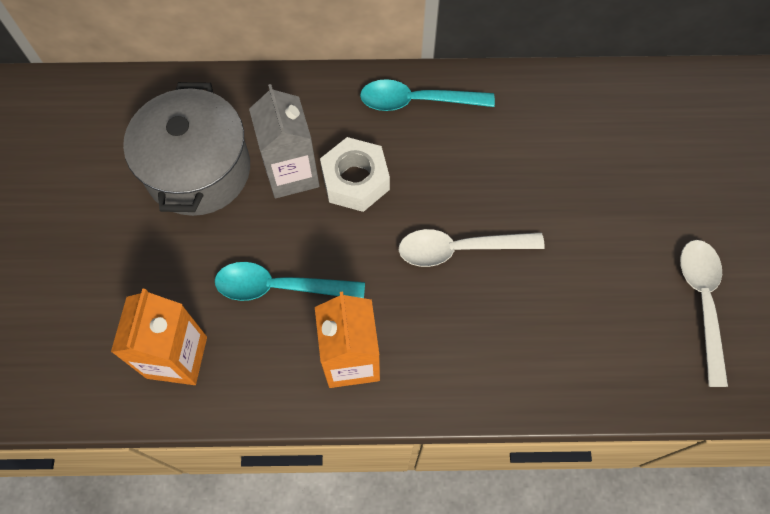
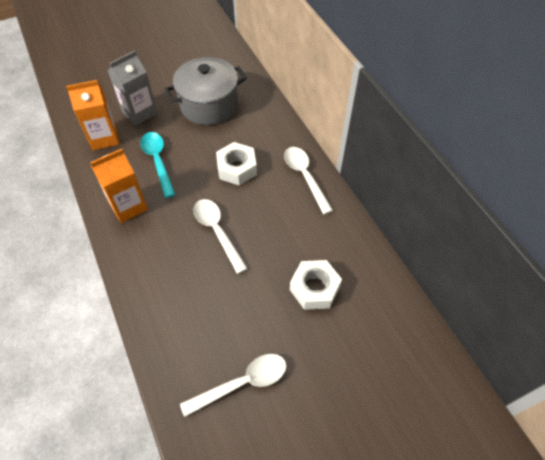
camera: 65 degrees right, 10 degrees down
grey carton [249,84,320,198] -> grey carton moved to [107,51,157,125]
turquoise spoon [360,79,495,111] -> white spoon [284,147,333,214]
none -> white nut [290,260,342,310]

